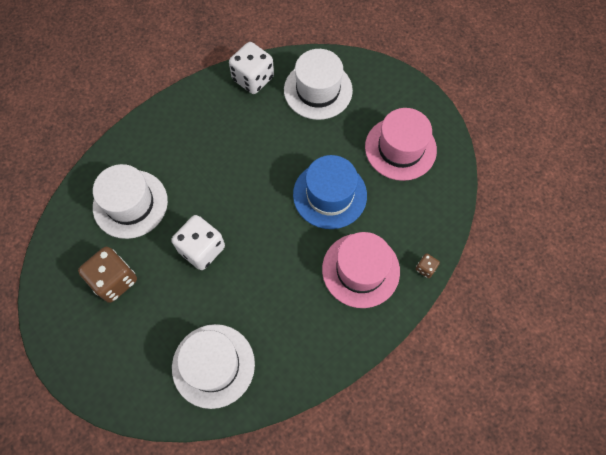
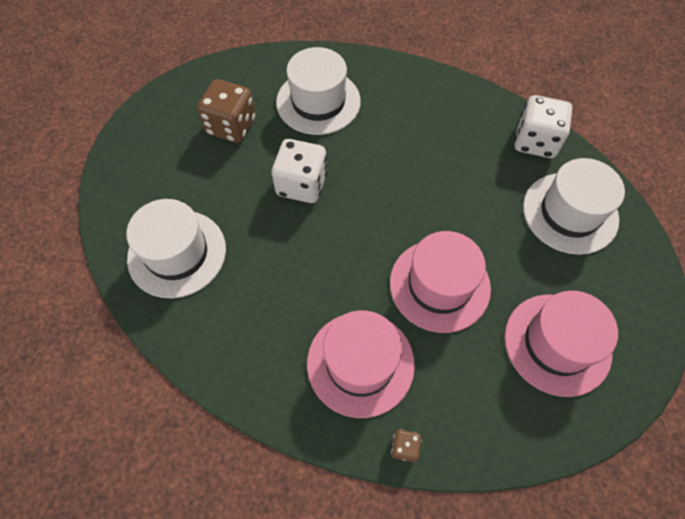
camera: 65 degrees right, 5 degrees down
blue hat [293,155,367,229] -> pink hat [390,231,491,333]

